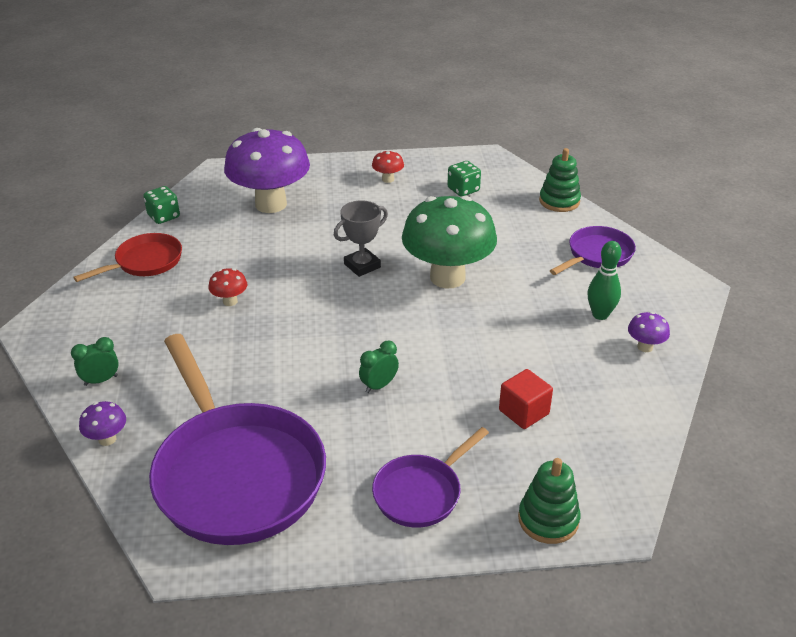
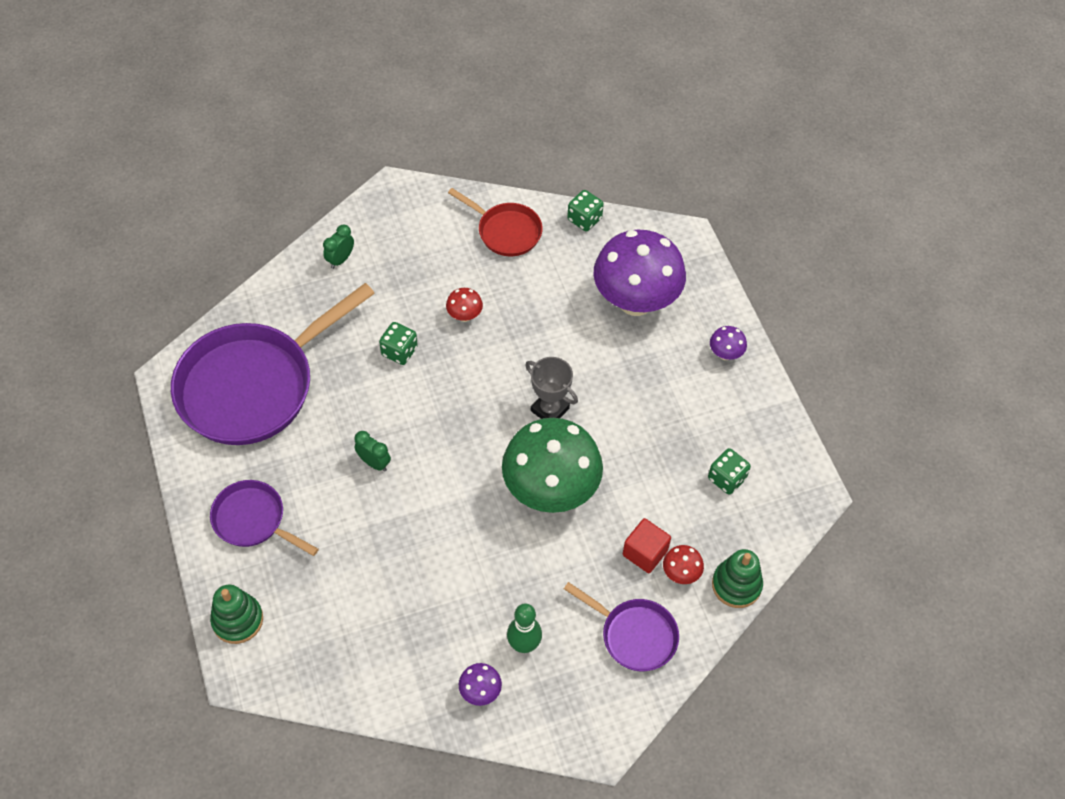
camera: 75 degrees right, 20 degrees up
green clock [71,337,119,386] -> green clock turned 105 degrees counterclockwise [323,225,354,269]
purple mushroom [79,401,126,446] -> purple mushroom moved to [710,326,747,360]
red mushroom [372,151,404,183] -> red mushroom moved to [663,545,704,584]
red cube [499,369,553,429] -> red cube moved to [623,518,671,573]
none -> green dice [379,322,418,365]

